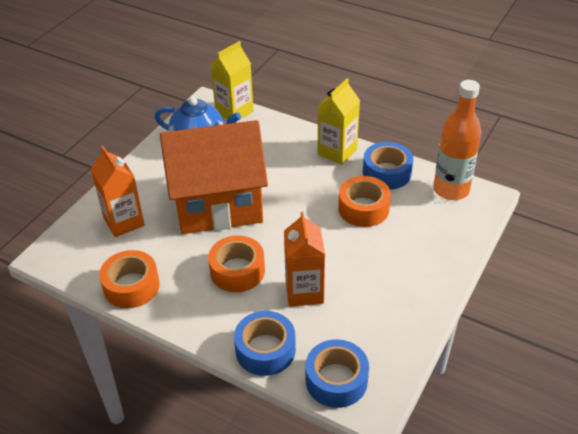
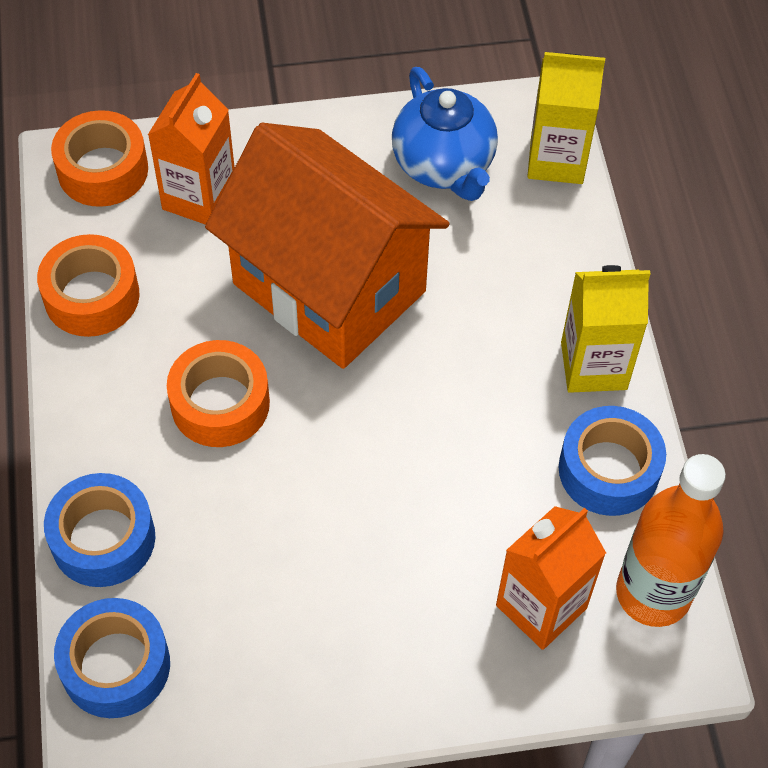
camera: 50 degrees right, 15 degrees up
orange carton [284,212,325,307] -> orange carton moved to [496,506,606,650]
orange tape [338,176,391,227] -> orange tape moved to [51,110,148,207]

